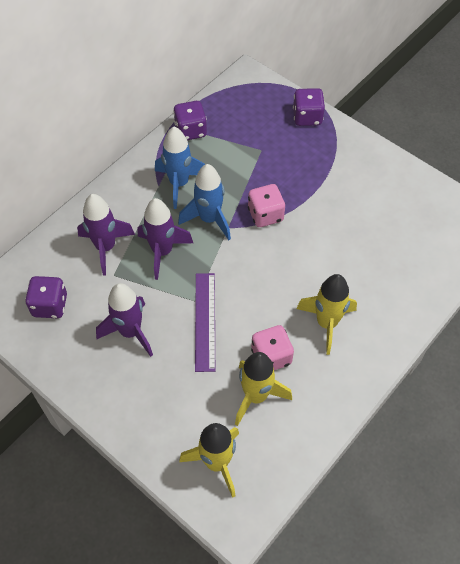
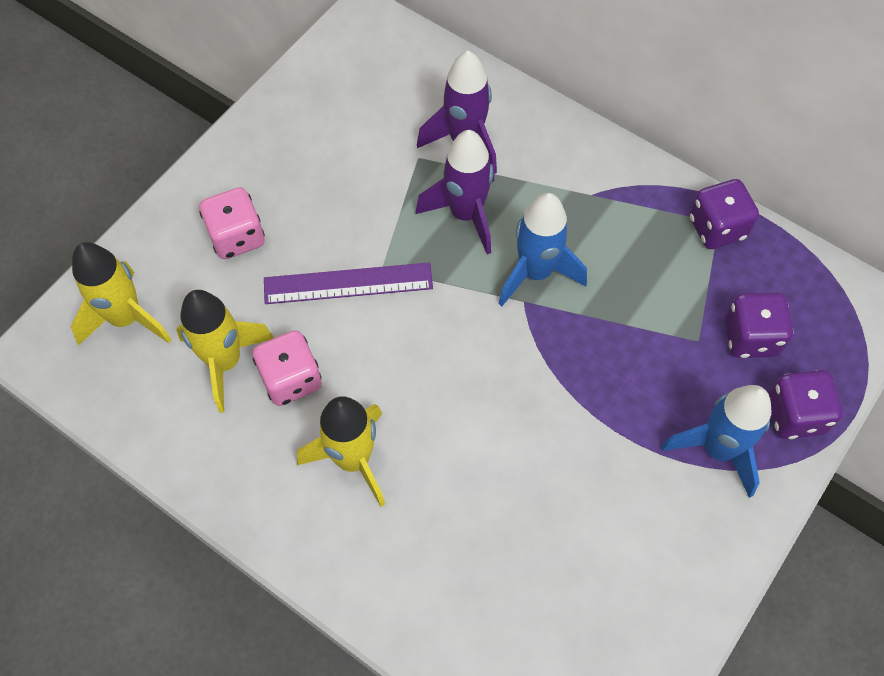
camera: 85 degrees right, 5 degrees up
purple dice [25,276,67,318] -> purple dice moved to [725,293,794,358]
purple rocket [96,283,153,357] -> none
blue rocket [155,127,205,209] -> blue rocket moved to [661,385,771,498]
pink dice [248,184,285,227] -> pink dice moved to [199,187,265,259]

